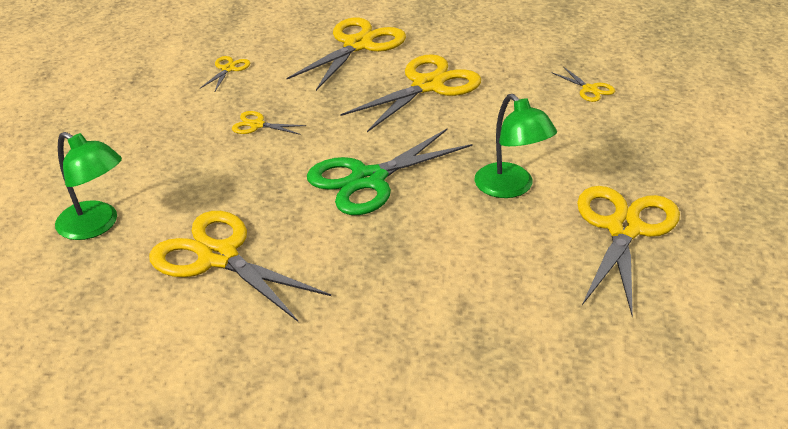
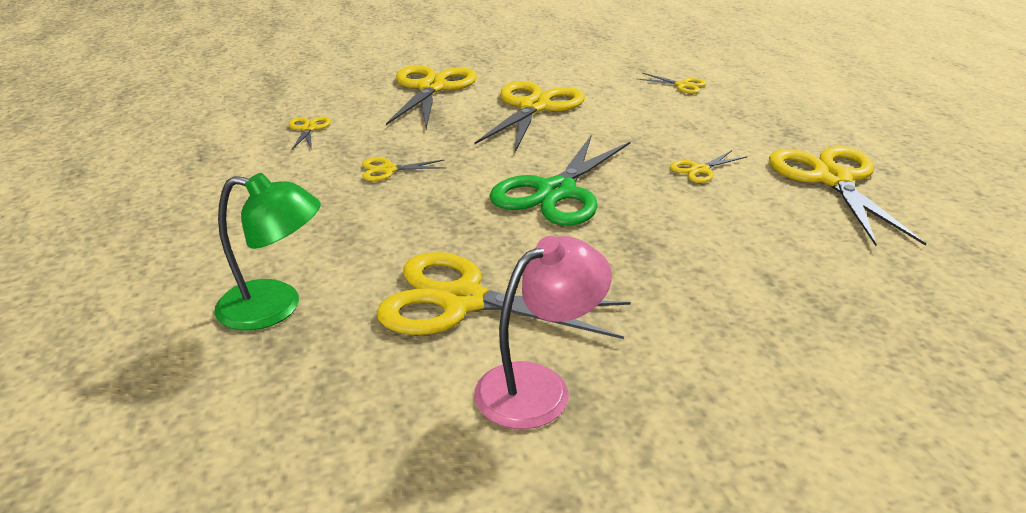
camera: 25 degrees left, 5 degrees down
green lamp [474,94,557,198] -> yellow scissors [670,150,747,183]
none -> pink lamp [474,236,612,429]

